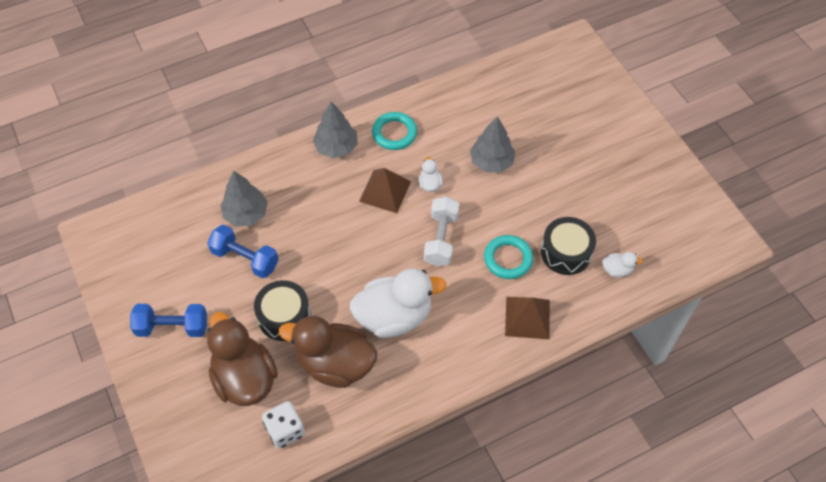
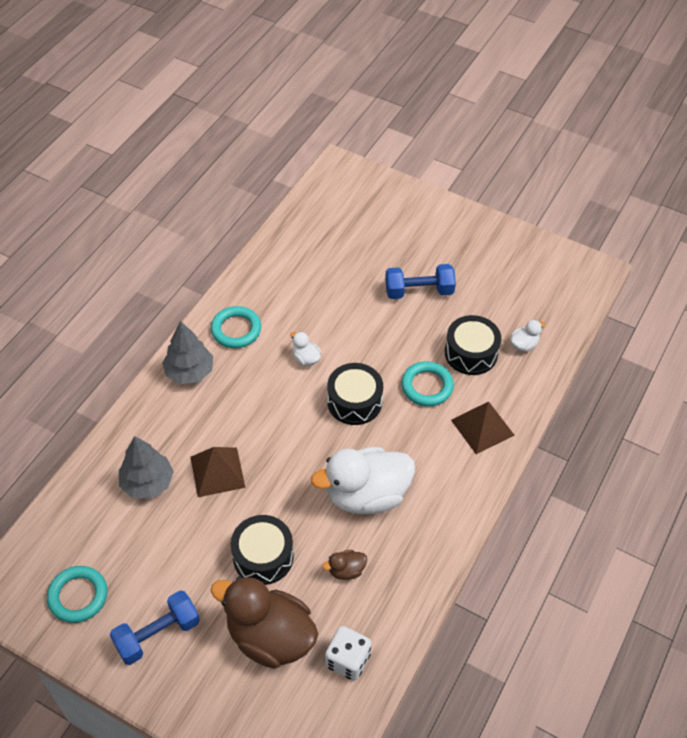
camera: 35 degrees left, 5 degrees down
blue dumbbell [207,225,279,278] -> blue dumbbell moved to [385,264,456,299]
brown duck [279,316,377,388] -> brown duck [322,550,367,580], size x0.42
white duck [350,268,446,338] -> white duck turned 150 degrees counterclockwise [311,447,415,514]
brown pyramid [359,168,411,213] -> brown pyramid moved to [190,447,246,497]
white dumbbell [424,197,459,266] -> black drum [327,363,383,425]
grey tree [470,116,515,172] -> none
none -> turquoise ring [47,566,108,623]

